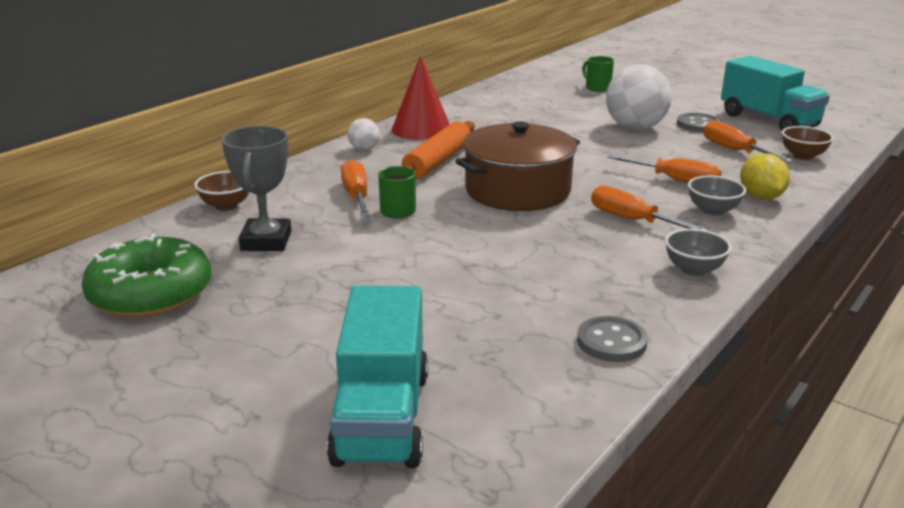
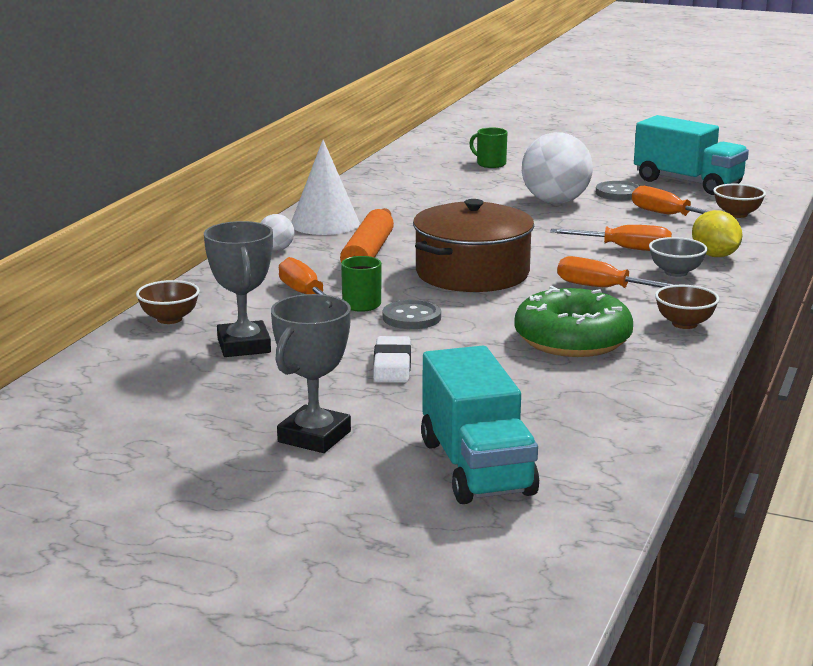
camera: 15 degrees left, 5 degrees down
green donut [82,233,211,318] -> green donut moved to [514,286,633,357]
red cone [392,55,450,140] -> white cone [291,140,360,235]
grey button [577,316,648,362] -> grey button moved to [383,300,441,329]
grey bowl [665,229,732,276] -> brown bowl [655,285,719,329]
none -> grey trophy [271,294,351,453]
none -> white eraser [373,336,411,382]

